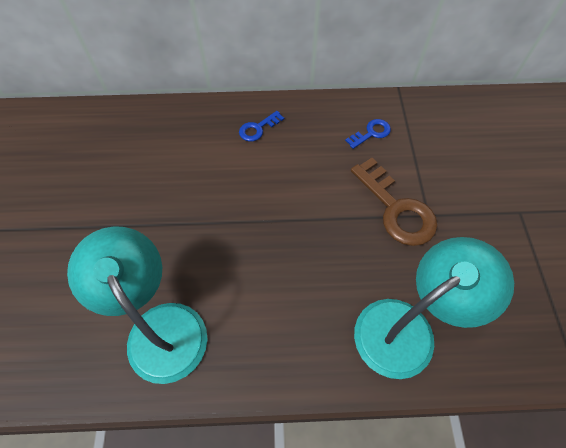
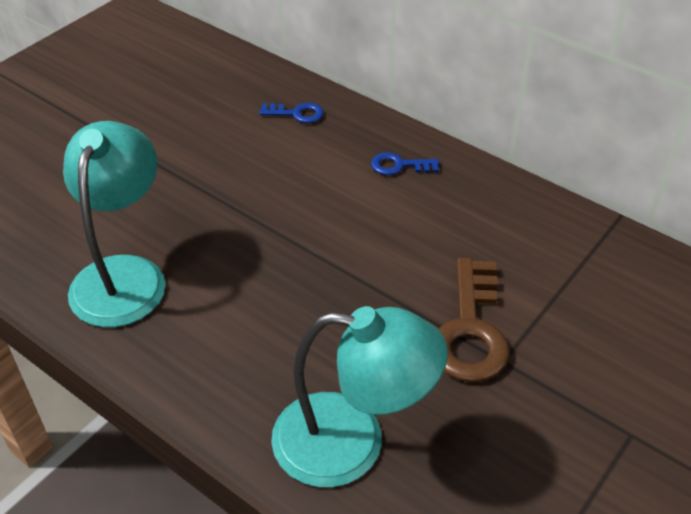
camera: 40 degrees right, 15 degrees down
blue key [345,119,391,149] -> blue key moved to [259,103,324,123]

